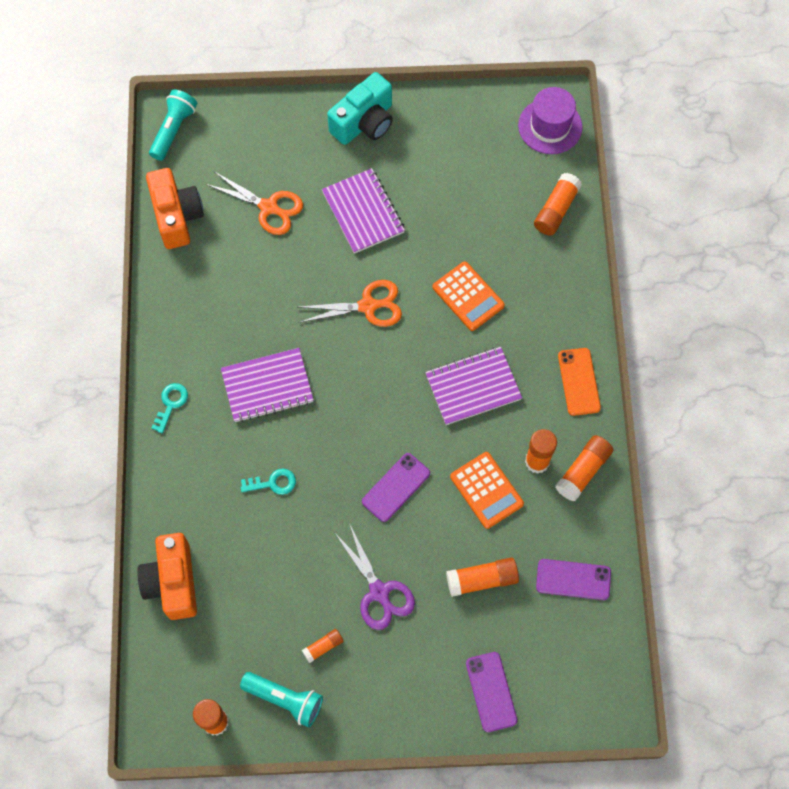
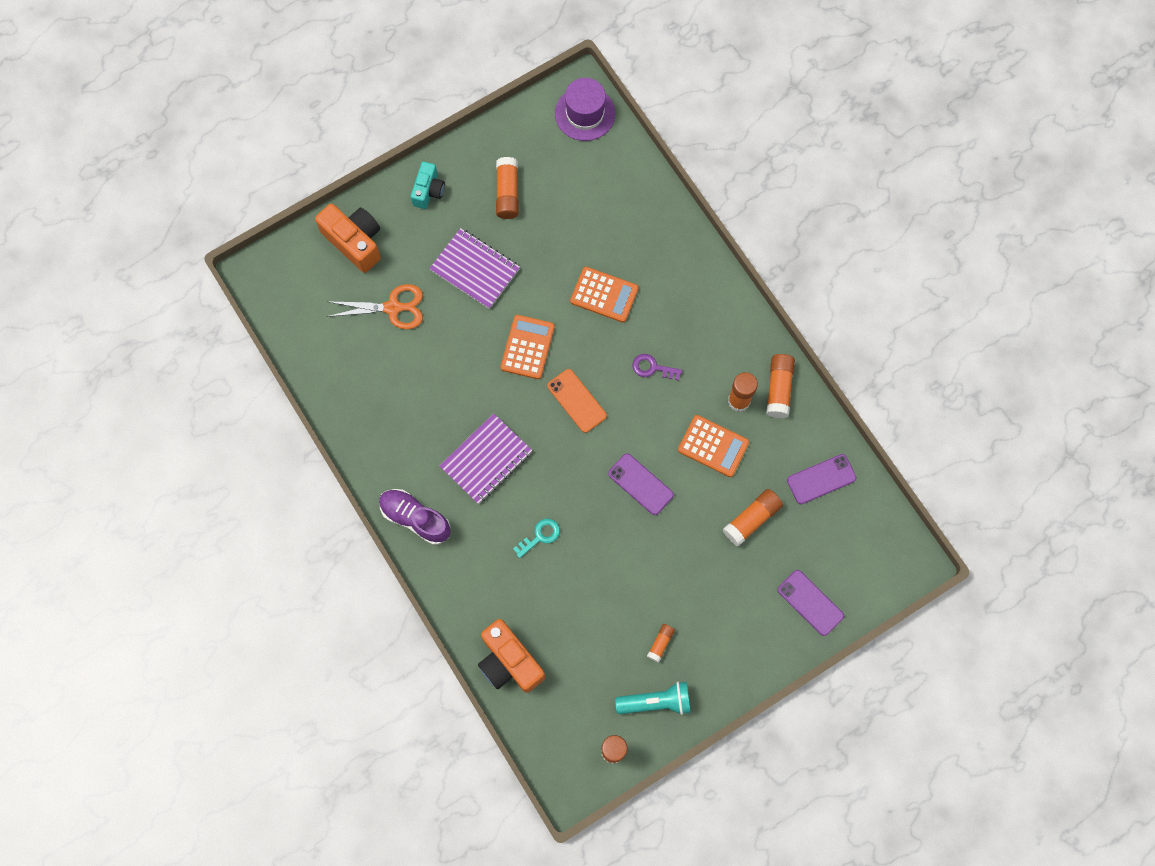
camera: 30 degrees left, 5 degrees up
orange camera [146,168,204,249] -> orange camera moved to [315,203,381,273]
turquoise flashlight [149,90,197,161] -> none
turquoise key [152,383,188,434] -> purple shoe [379,489,450,545]
orange scissors [299,280,402,327] -> orange calculator [501,315,555,379]
turquoise camera [327,72,393,145] -> turquoise camera [411,162,445,209], size x0.62
purple scissors [334,523,415,630] -> none
purple phone [362,453,430,522] -> purple phone turned 60 degrees counterclockwise [608,453,674,515]
purple notebook [425,347,522,425] -> purple key [633,354,682,381]
orange glue stick [534,173,582,235] -> orange glue stick moved to [496,157,519,219]
orange phone [558,348,601,416] -> orange phone moved to [547,369,607,433]

